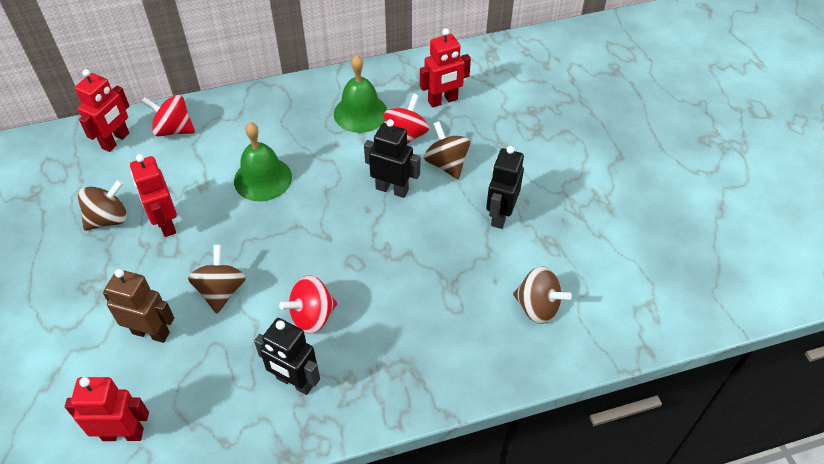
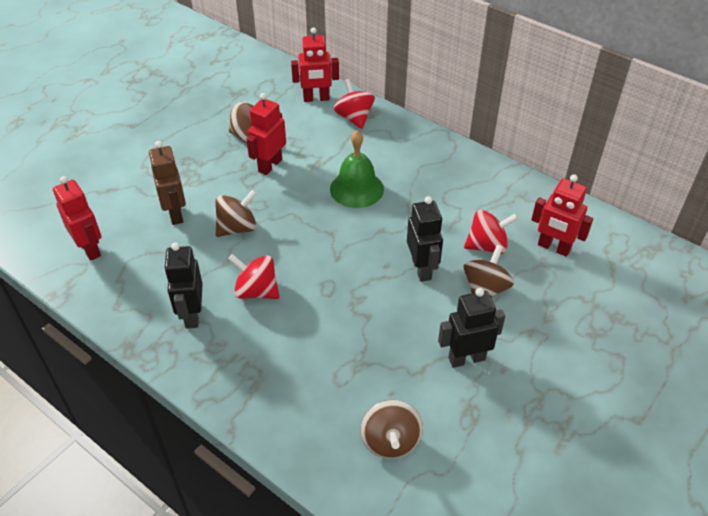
camera: 55 degrees right, 5 degrees down
green bell [334,55,387,133] -> none

